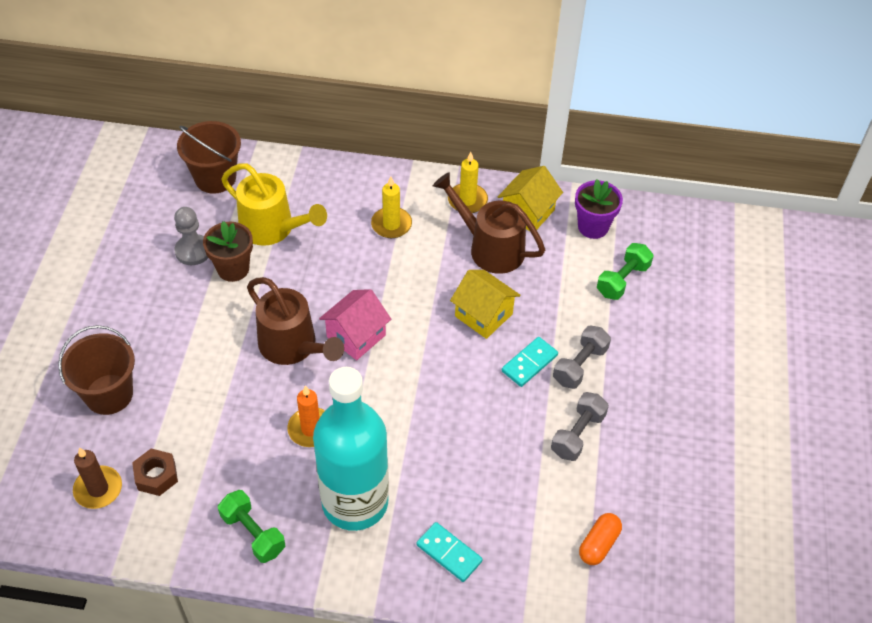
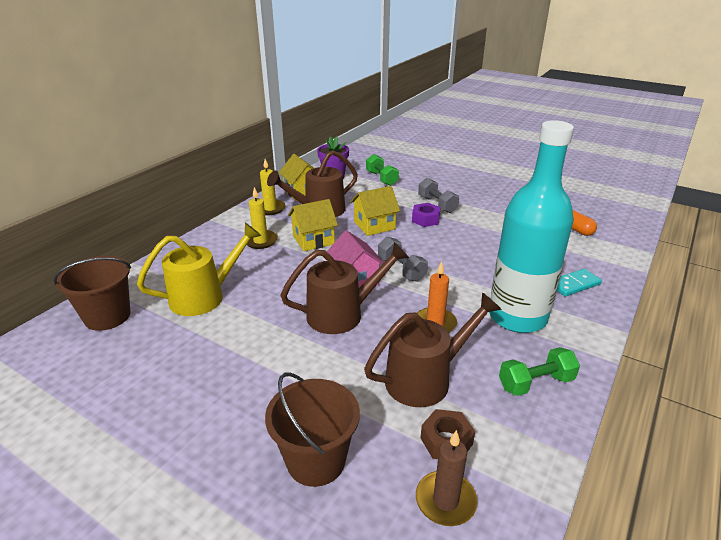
camera: 65 degrees left, 20 degrees down
grey pawn [174,207,208,265] -> none
brown flower pot [203,221,253,282] -> none
turquoise domino [502,337,558,387] -> purple nut [412,203,440,227]
grey dumbbell [551,392,609,461] -> grey dumbbell moved to [378,237,428,282]
none -> yellow house [288,199,338,251]
none -> brown watering can [364,292,502,407]

